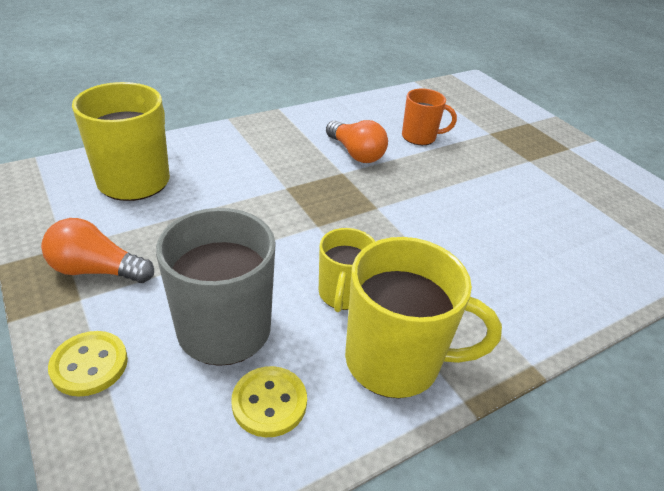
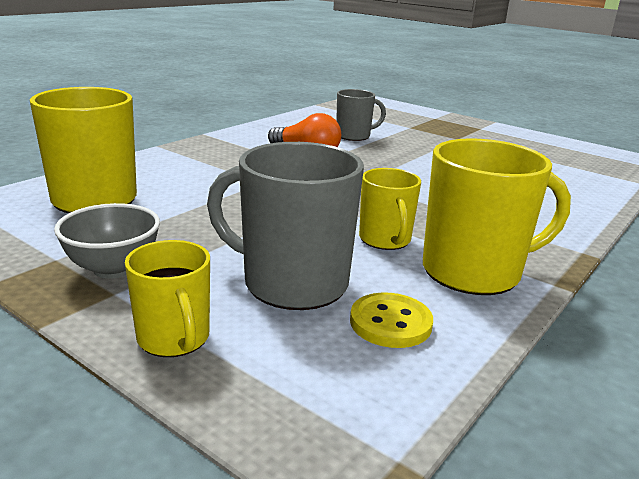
camera: 20 degrees left, 15 degrees down
orange light bulb [41,218,154,283] -> grey bowl [54,203,160,279]
yellow button [48,331,128,396] -> yellow mug [125,240,210,357]
orange mug [402,88,457,145] -> grey mug [336,89,386,141]

